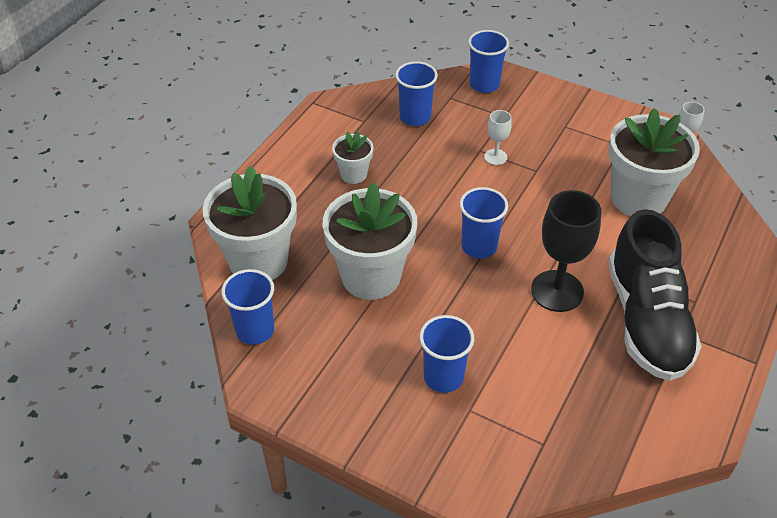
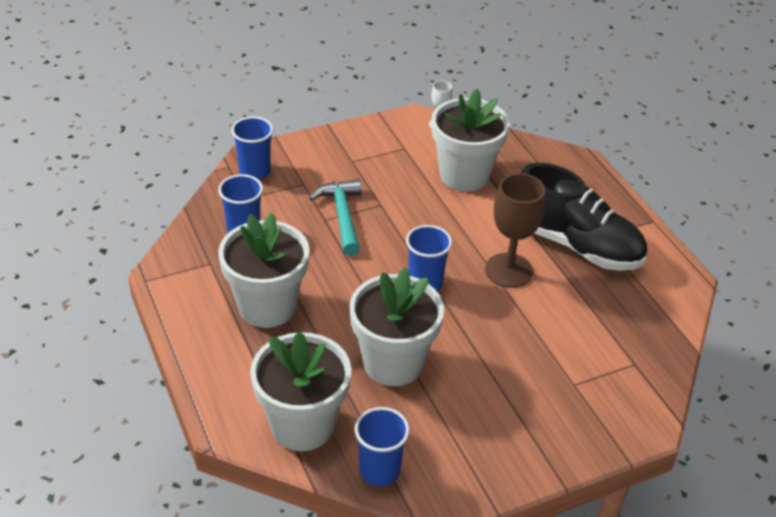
camera: 55 degrees left, 5 degrees down
white flower pot [332,131,374,184] -> white flower pot [218,212,309,328], size x2.01
blue cup [419,315,474,393] -> none
white goblet [484,110,512,165] -> turquoise hammer [309,179,362,256]
black goblet [531,190,601,312] -> brown goblet [485,173,545,288]

